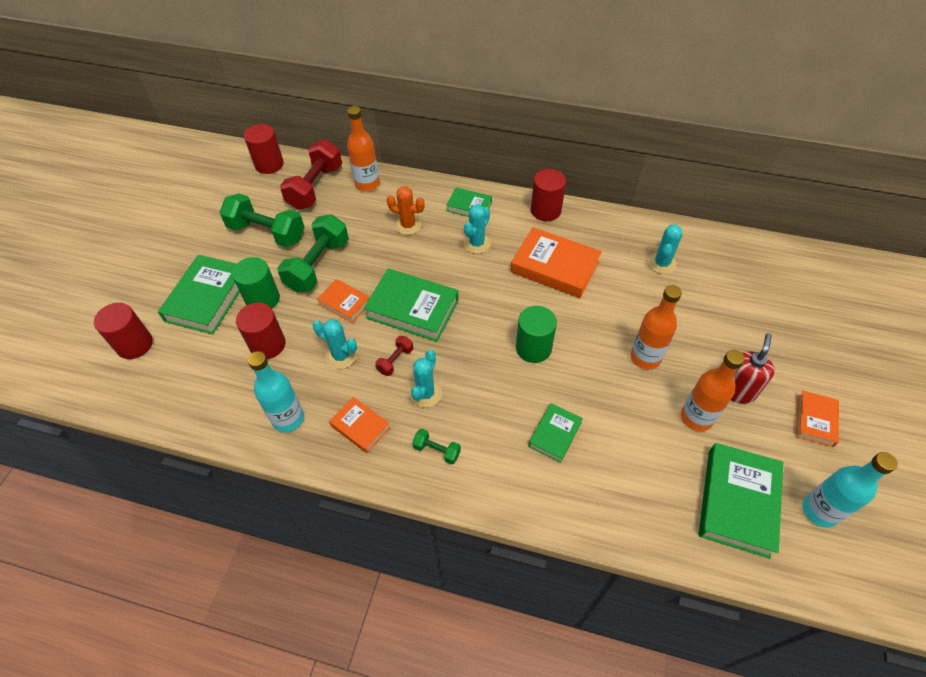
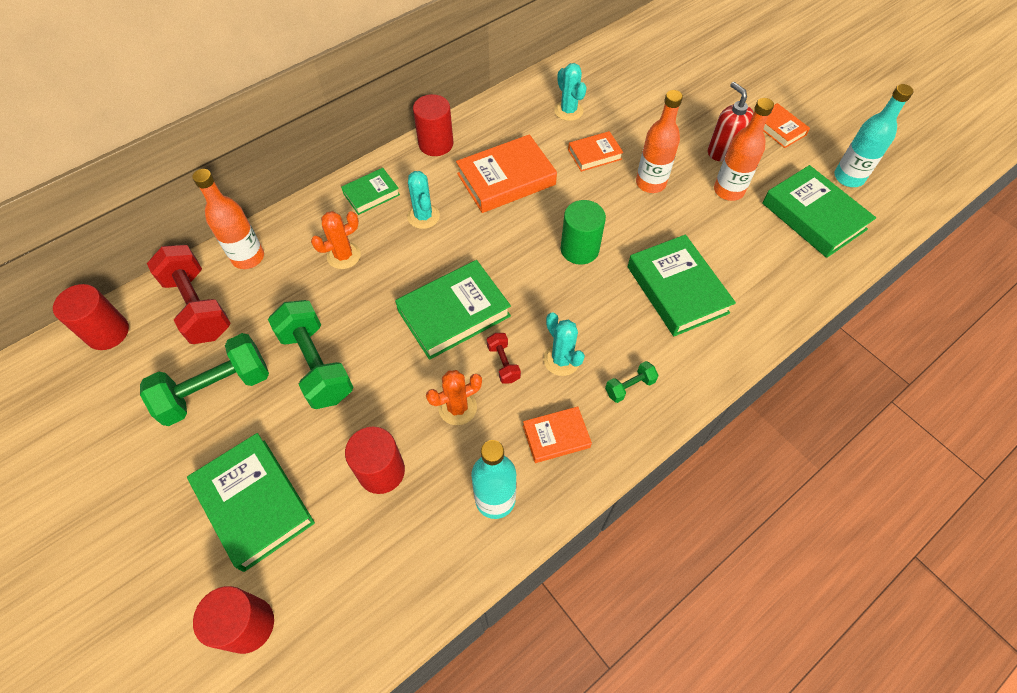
camera: 55 degrees left, 5 degrees up
green cylinder [232,257,280,309] -> none
turquoise cactus [313,319,357,369] -> orange cactus [426,370,482,425]
orange book [317,279,370,323] -> orange book moved to [568,131,623,172]
green book [528,403,583,463] -> green book [628,234,736,336], size x1.78

